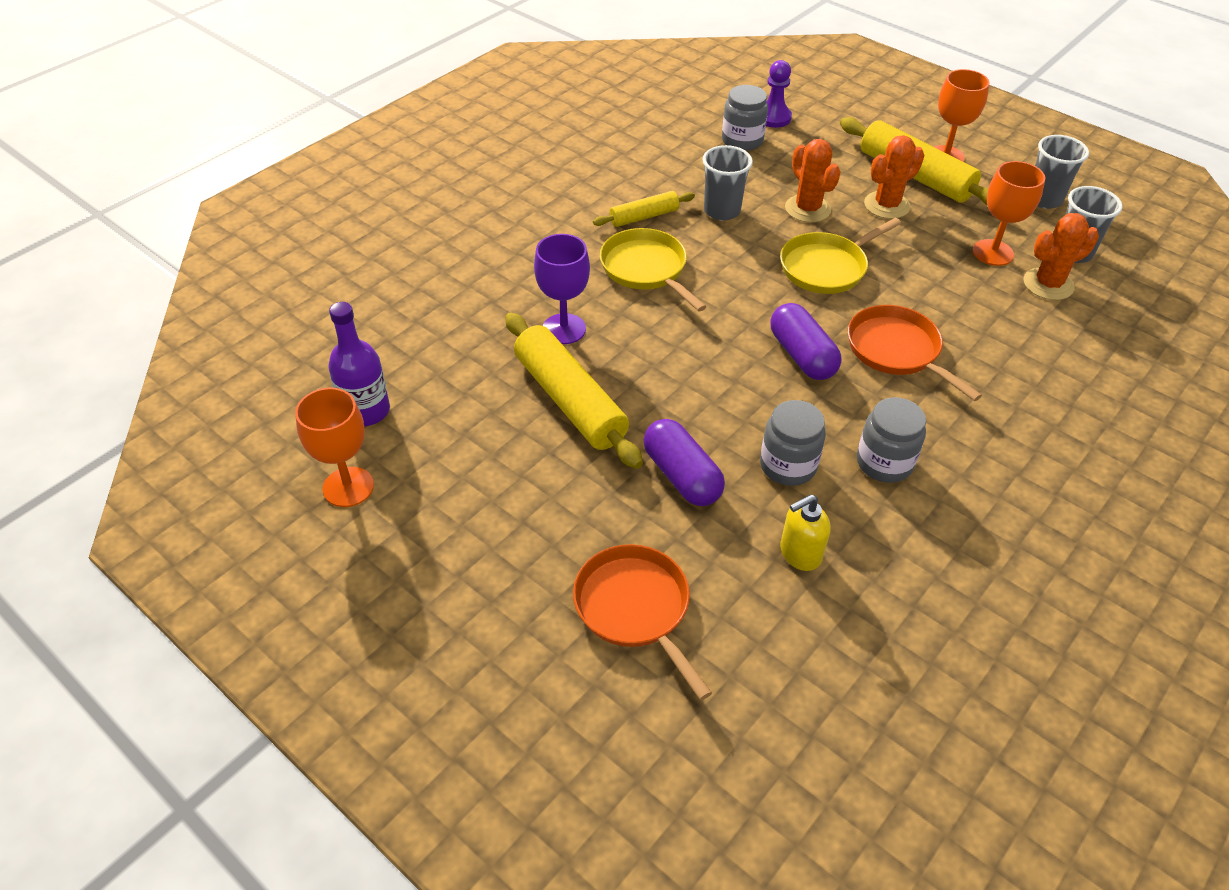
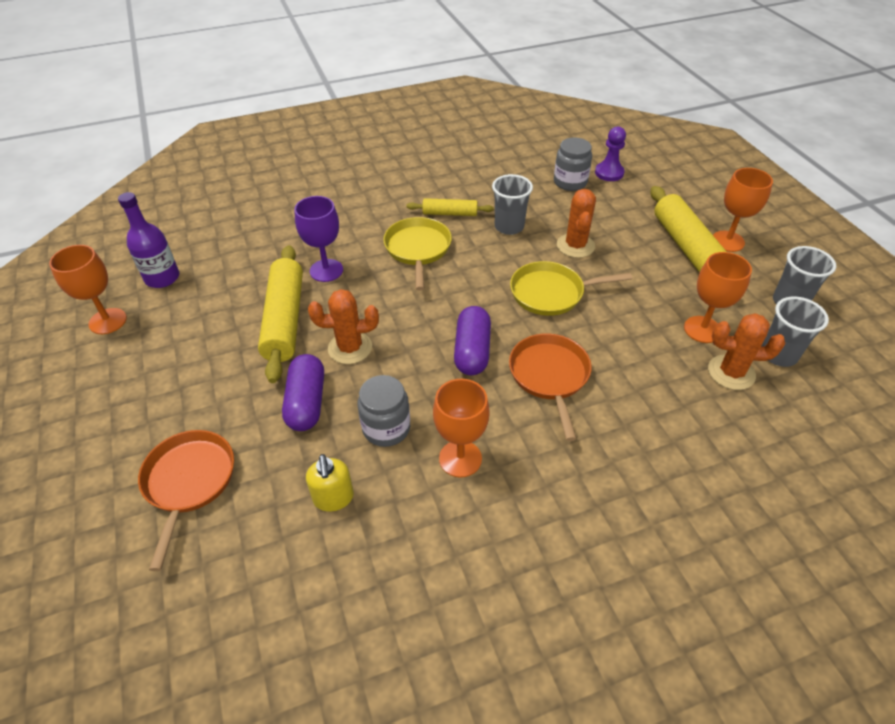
camera: 30 degrees right, 0 degrees up
yellow soap dispenser [780,494,831,571] -> yellow soap dispenser turned 105 degrees counterclockwise [306,454,354,512]
grey jar [857,397,926,483] -> orange goblet [433,379,490,477]
orange cactus [864,135,924,219] -> orange cactus moved to [308,289,379,364]

